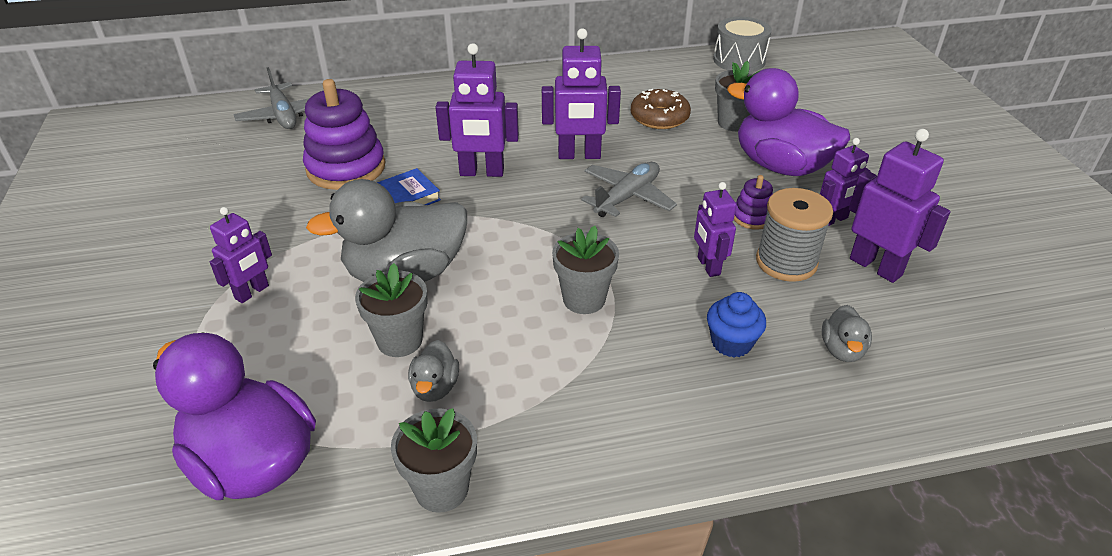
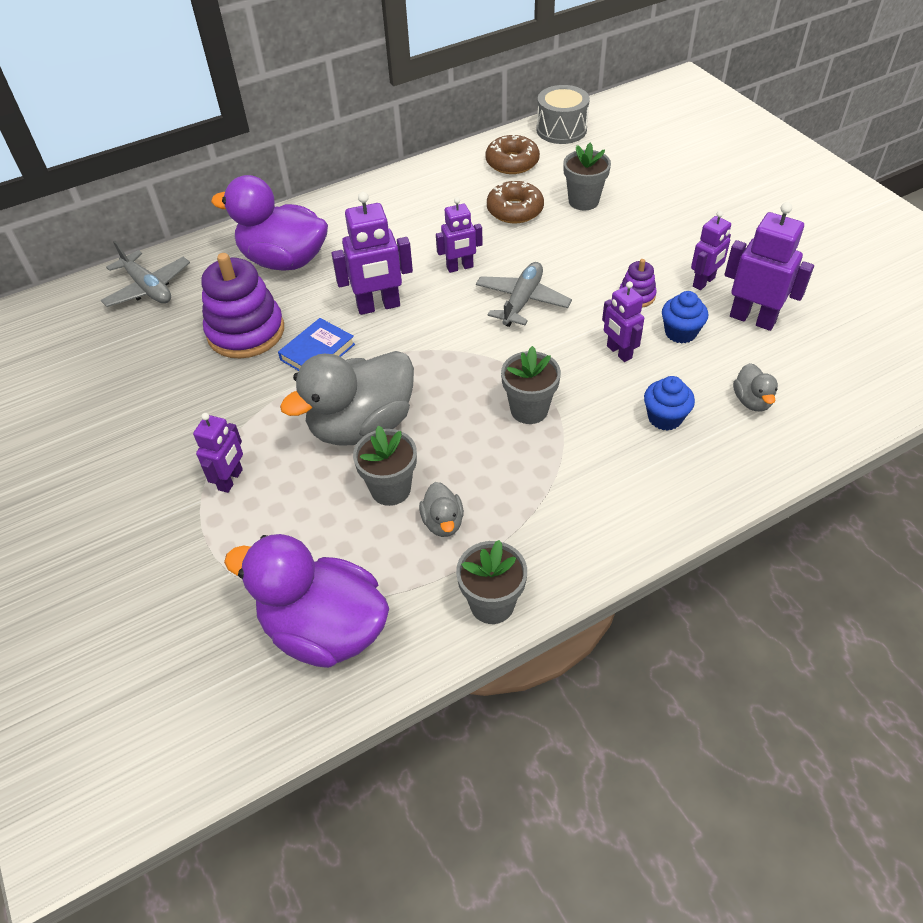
camera: 15 degrees left, 10 degrees up
purple robot [542,28,621,159] -> purple robot [436,197,483,273], size x0.64
purple duck [727,68,850,176] -> purple duck moved to [211,175,328,271]
grey spool [756,188,833,282] -> blue cupcake [662,291,708,344]
none -> brown donut [485,134,540,174]

